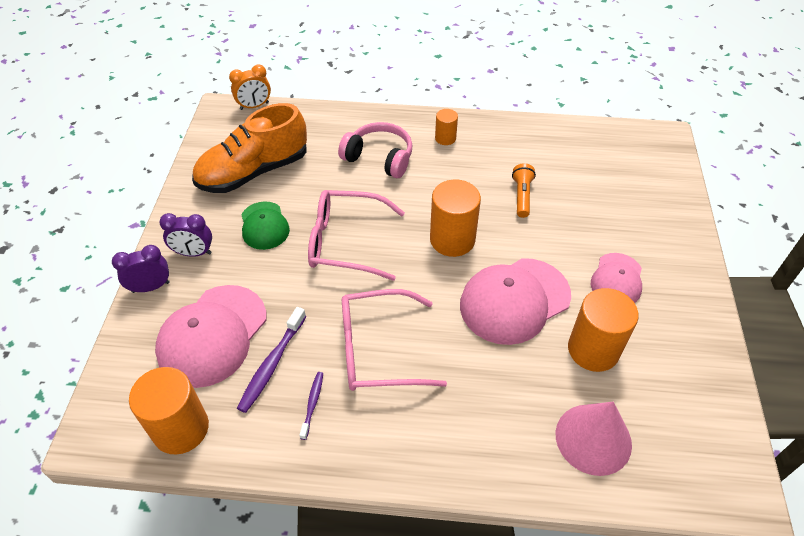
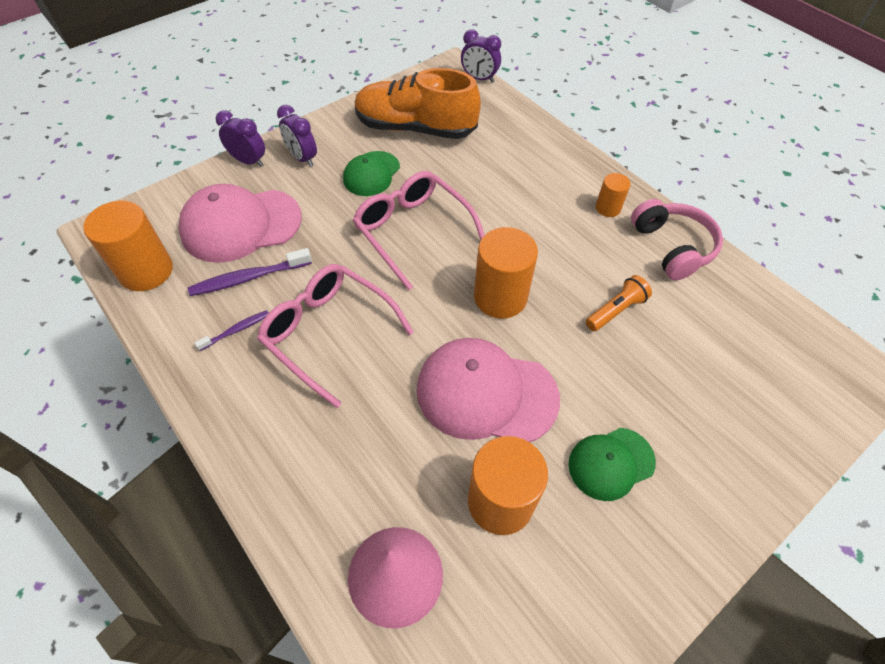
camera: 45 degrees right, 5 degrees up
orange clock [229,65,271,110] -> purple clock [461,29,501,83]
pink headphones [338,122,412,178] -> pink headphones moved to [631,199,723,280]
pink cap [591,253,642,303] -> green cap [569,428,656,501]

